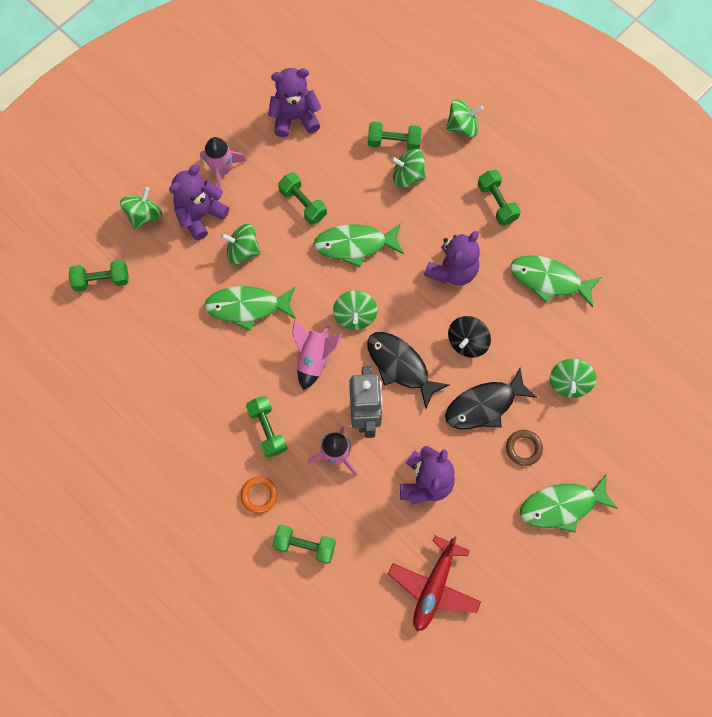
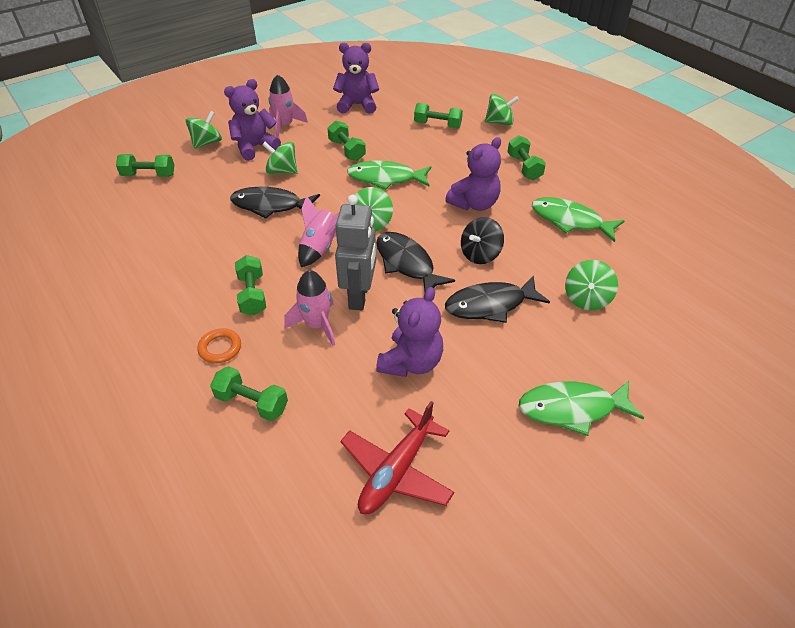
camera: 10 degrees right, 25 degrees down
green fish [204,286,296,331] -> black fish [230,187,320,219]
green spinning top [391,149,426,188] -> none
brown ring [506,430,543,466] -> none

